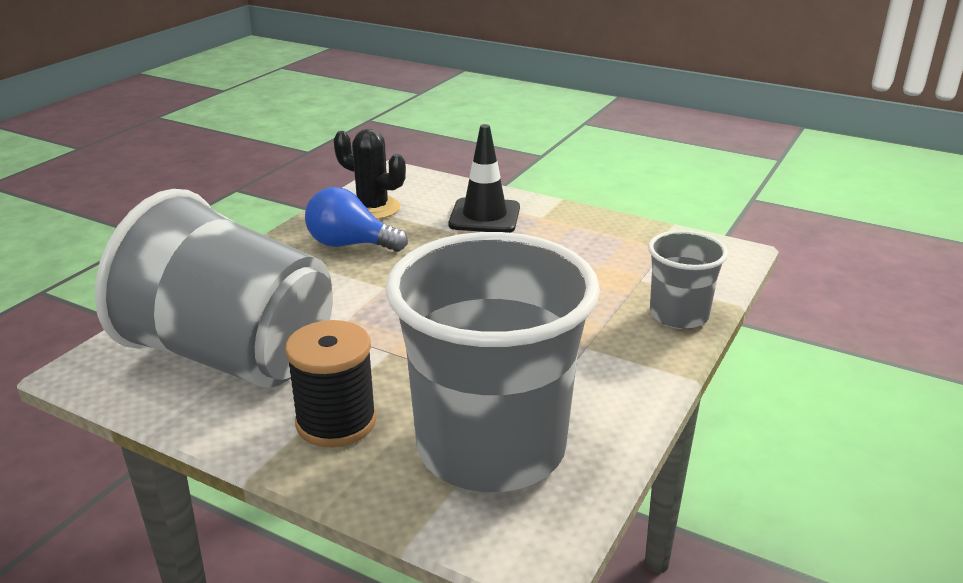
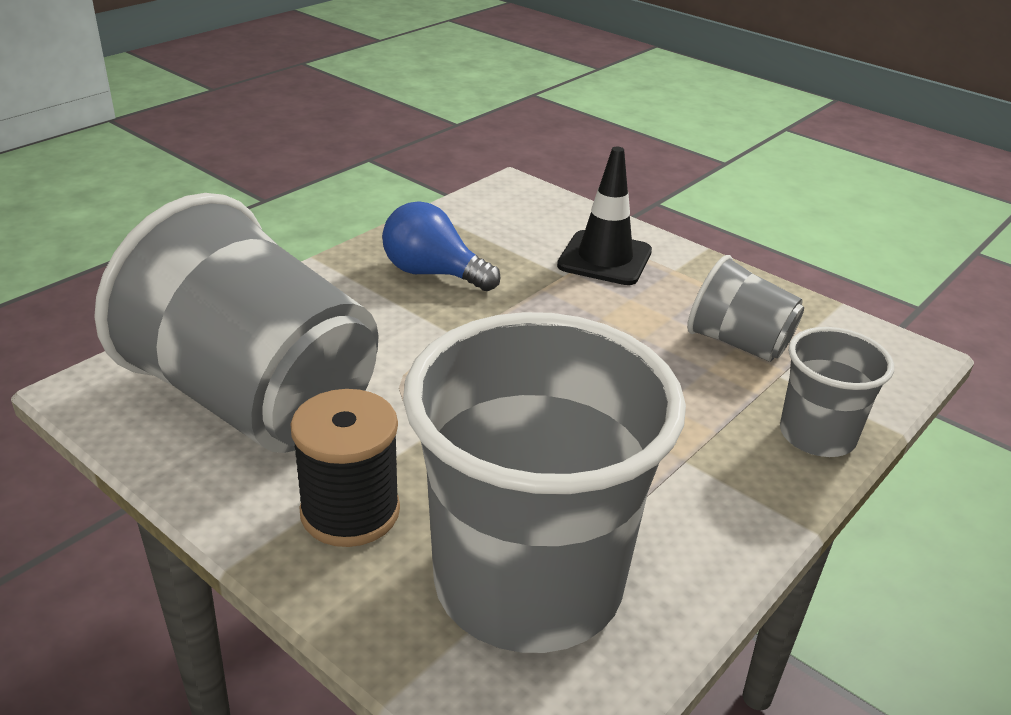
camera: 10 degrees right, 5 degrees up
black cactus [334,129,406,219] -> none
none -> grey cup [687,255,804,362]

